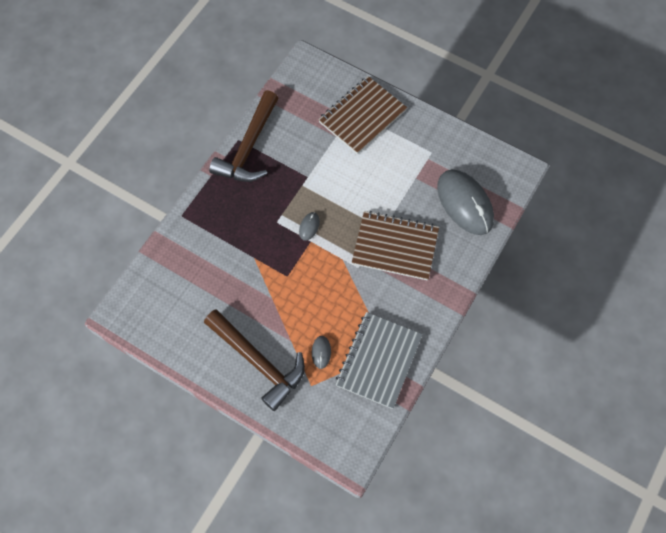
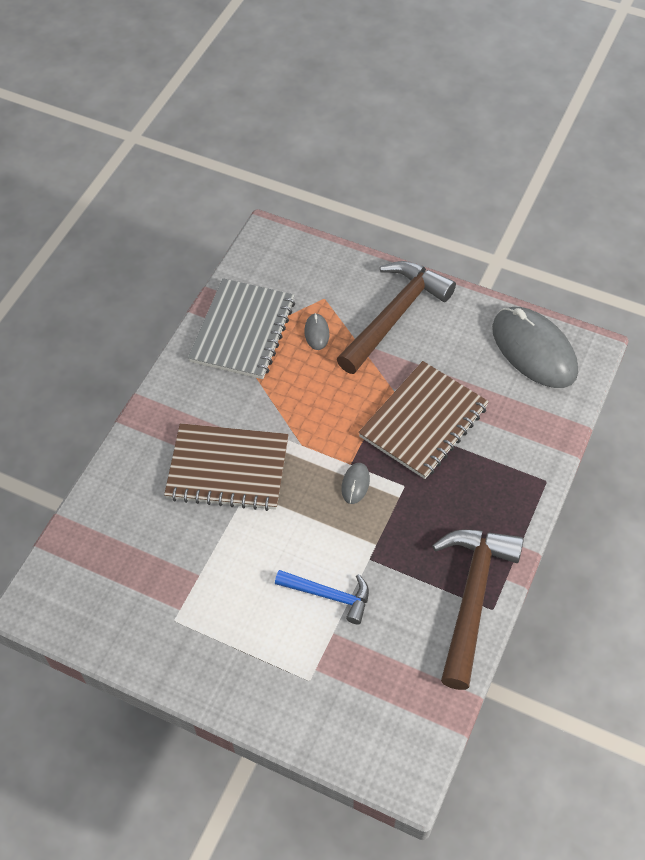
camera: 175 degrees right, 10 degrees down
brown hammer [204,309,305,411] -> brown hammer turned 90 degrees clockwise [337,261,456,374]
brown notebook [318,76,407,154] -> brown notebook moved to [358,361,489,479]
grey mouse [437,170,494,235] -> grey mouse moved to [492,307,578,388]
none -> blue hammer [275,570,369,624]

